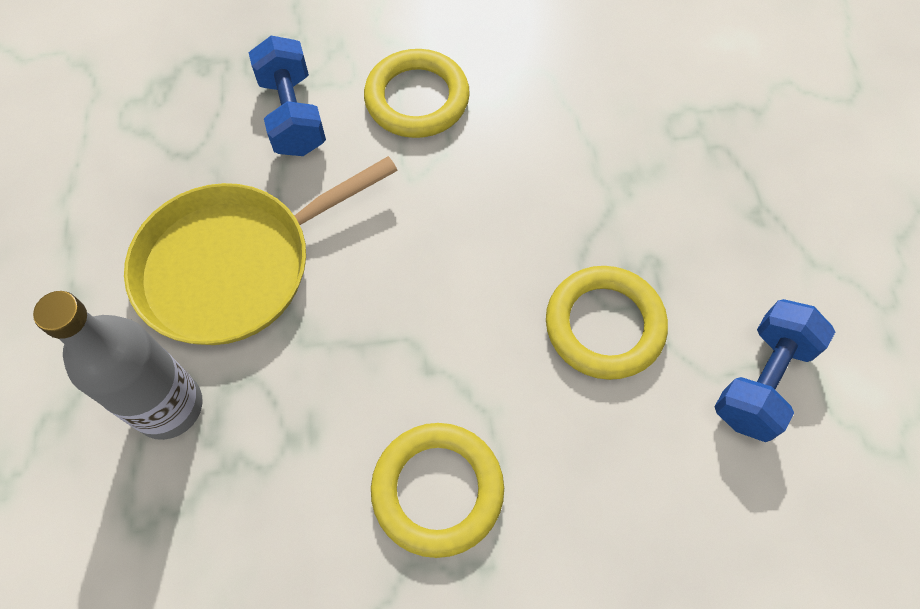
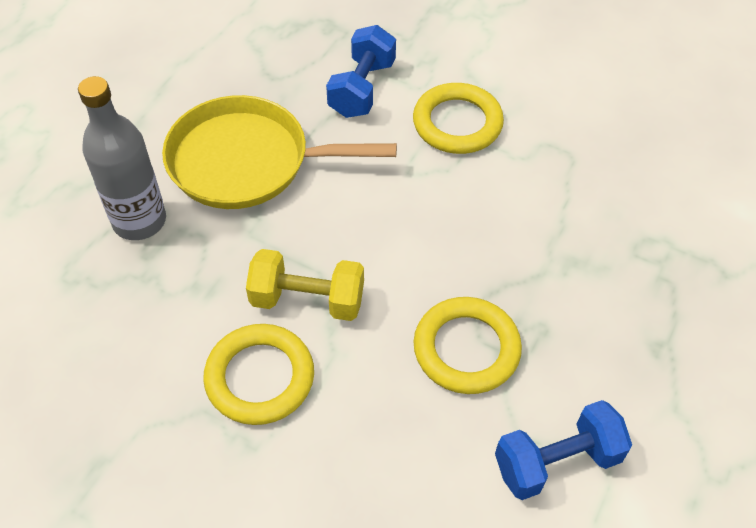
camera: 35 degrees right, 10 degrees down
none -> yellow dumbbell [246,249,364,321]

